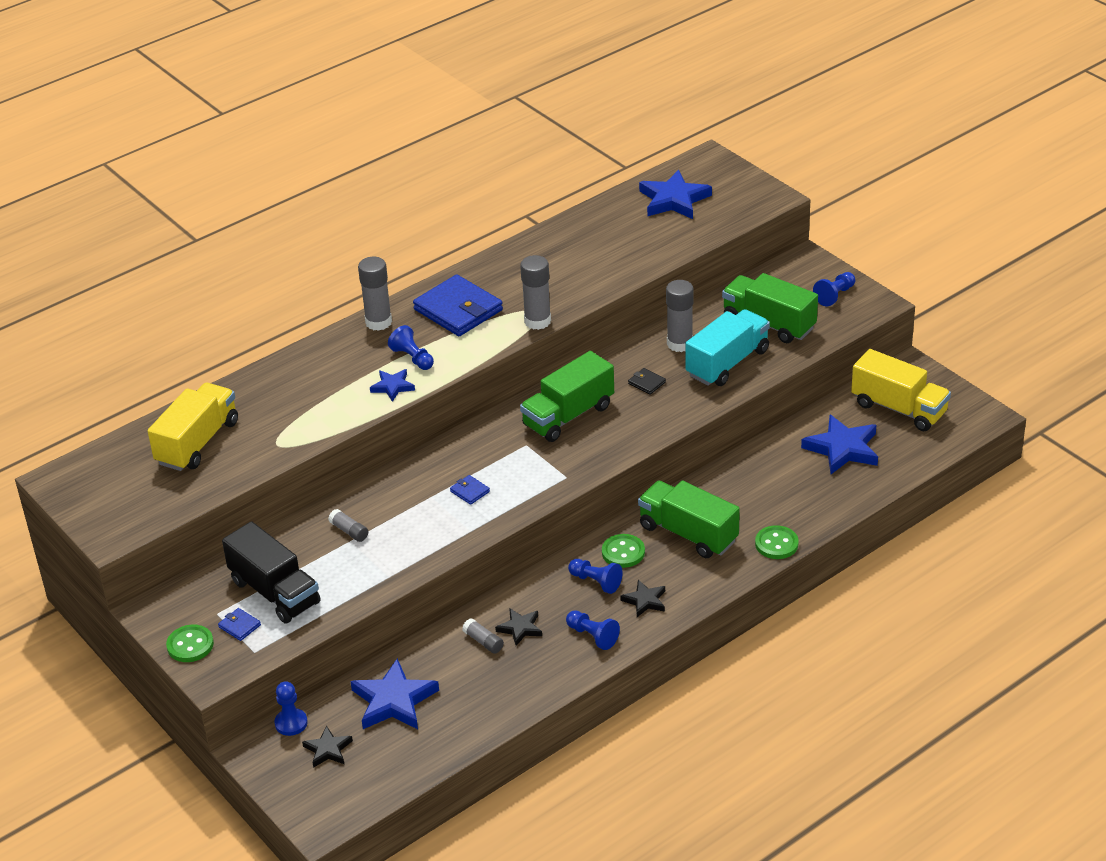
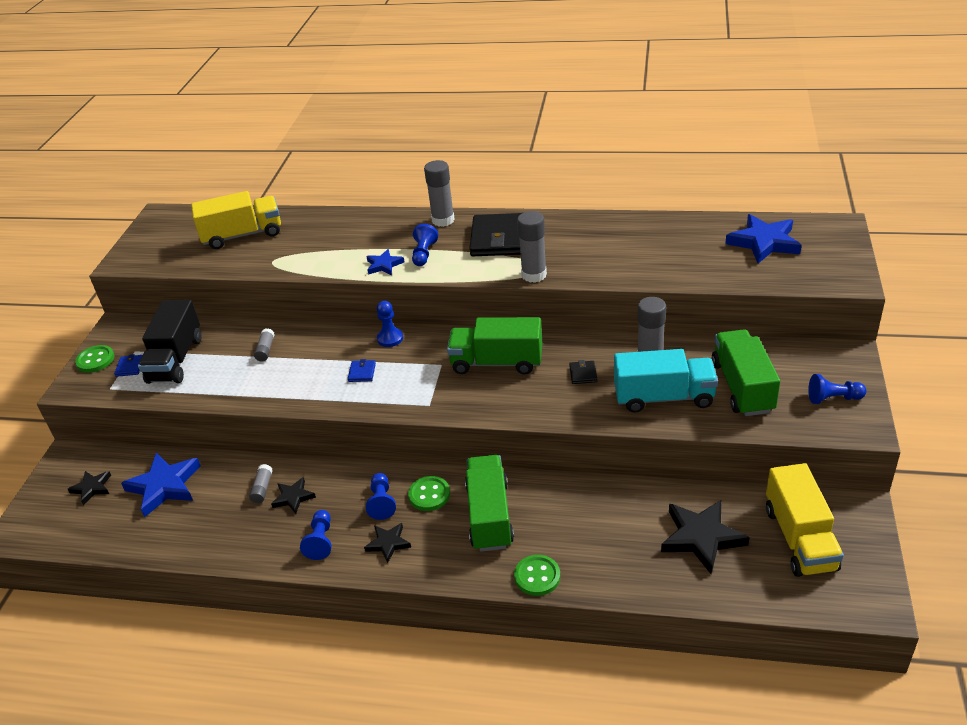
camera: 50 degrees right, 0 degrees up
blue pawn [275,681,308,736] -> blue pawn moved to [377,301,403,347]
blue wallet [413,275,503,336] -> black wallet [469,213,522,256]
blue star [801,415,878,474] -> black star [661,500,750,574]

